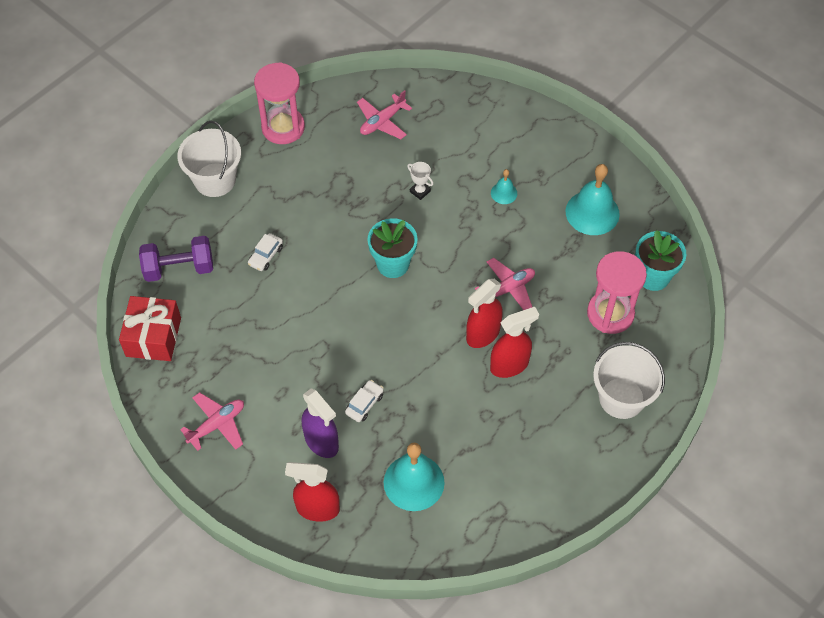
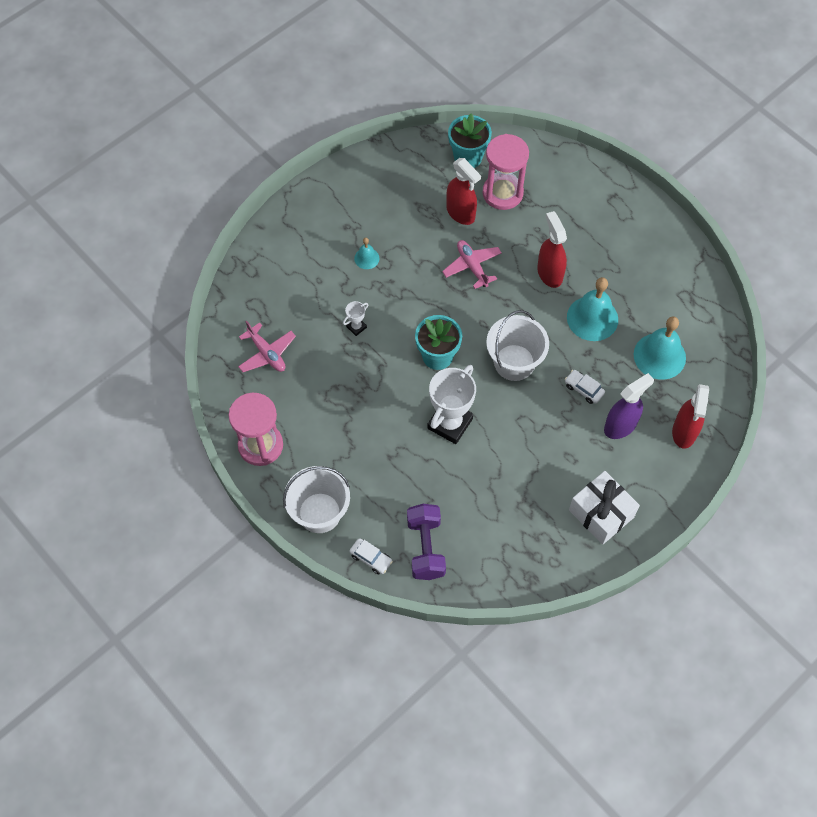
camera: 85 degrees left, 5 degrees up
red gift [119,296,181,361] -> none
pink plane [180,392,244,451] -> white gift [569,471,640,545]
white car [248,233,283,271] -> white car moved to [350,538,393,574]
red spray bottle [466,279,503,348] -> red spray bottle moved to [446,158,481,225]
turquoise bell [566,164,620,235] -> turquoise bell moved to [567,277,618,341]
white bucket [593,342,665,419] -> white bucket moved to [486,310,549,381]
none -> white trophy [427,365,476,444]

